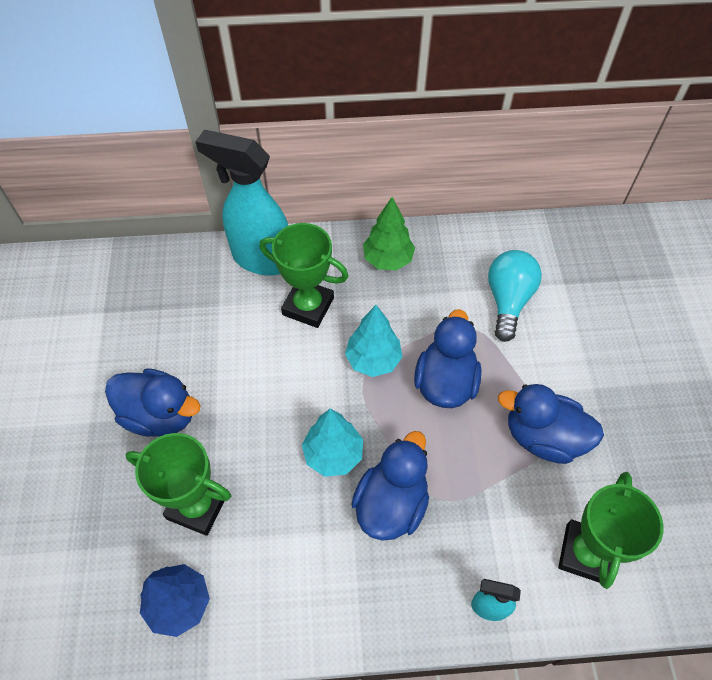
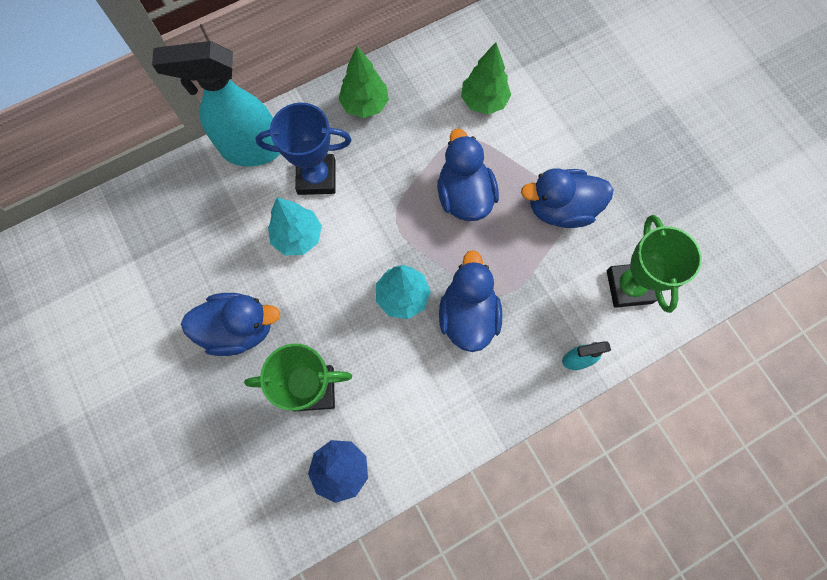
camera: 25 degrees left, 15 degrees up
green trophy [260,223,349,328] -> blue trophy [256,102,352,195]
turquoise tree [345,305,402,377] -> turquoise tree moved to [268,197,322,255]
turquoise light bulb [488,250,542,342] -> green tree [461,42,511,115]

